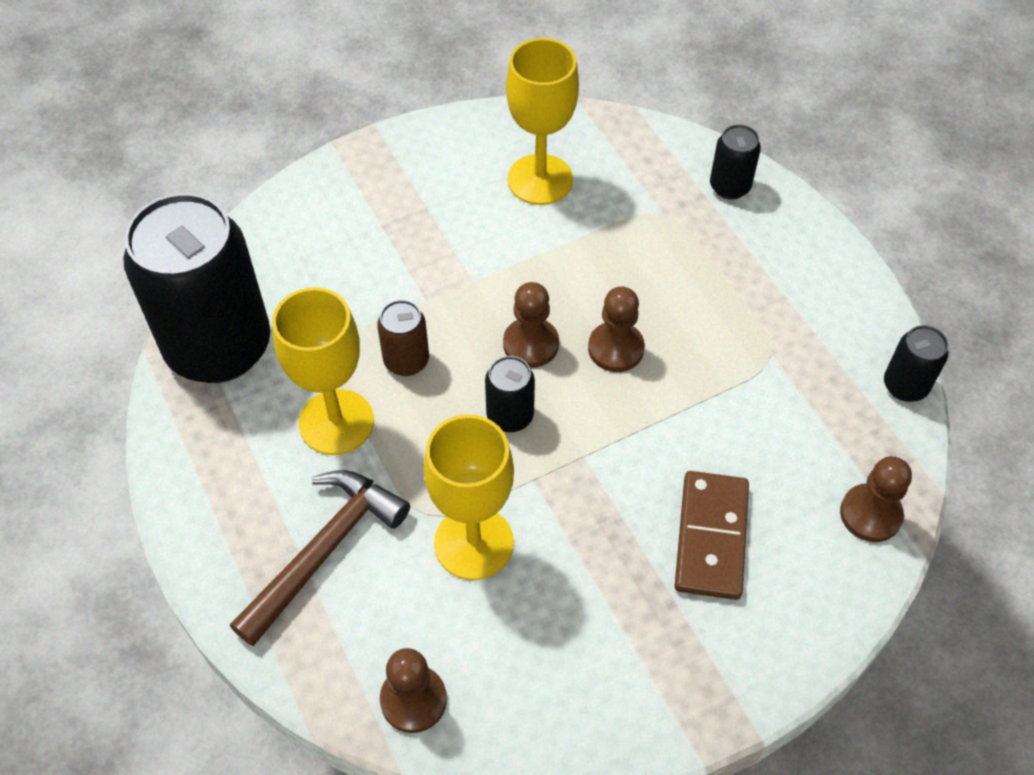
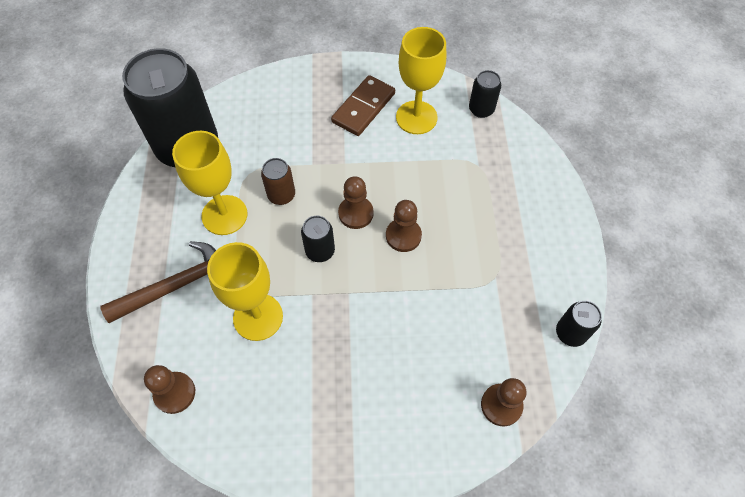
camera: 25 degrees right, 5 degrees up
brown domino [675,471,749,600] -> brown domino moved to [331,75,395,136]
black can [710,124,761,200] -> black can moved to [469,70,501,118]

